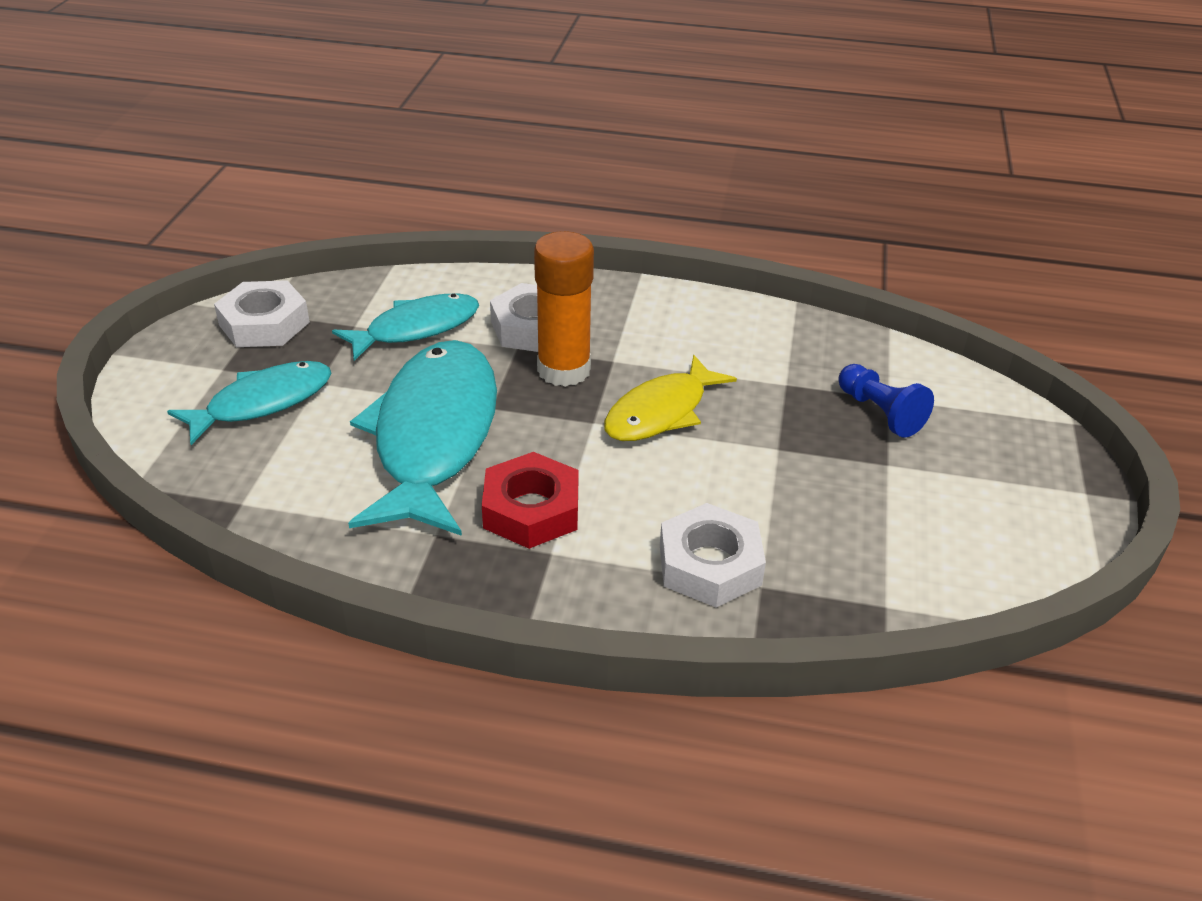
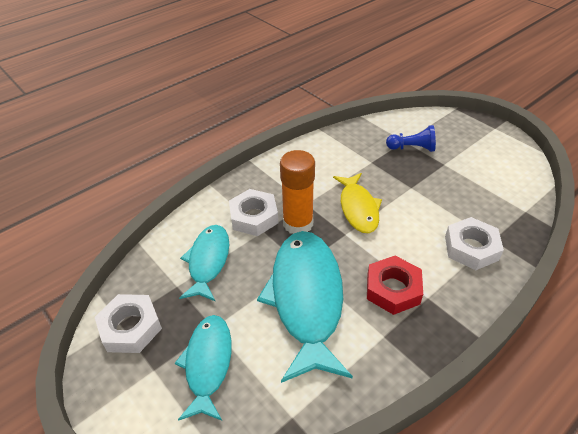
camera: 50 degrees left, 5 degrees up
turquoise fish [348,340,497,536] -> turquoise fish turned 45 degrees clockwise [257,231,353,383]

